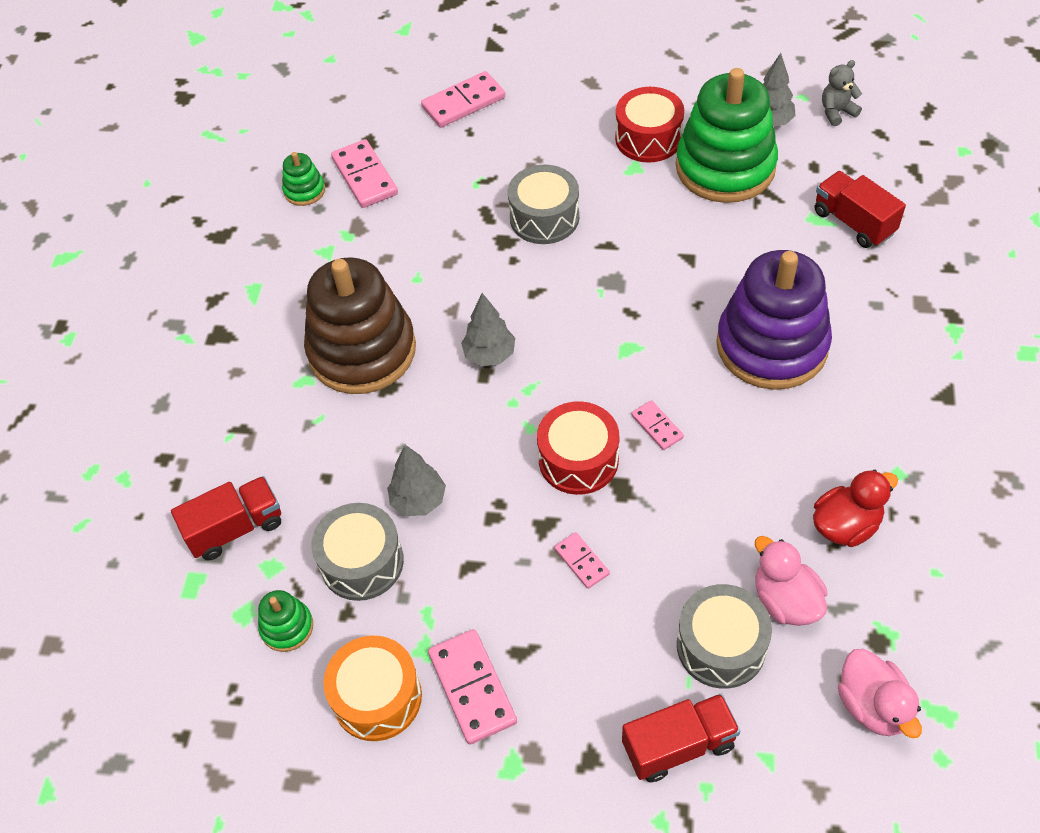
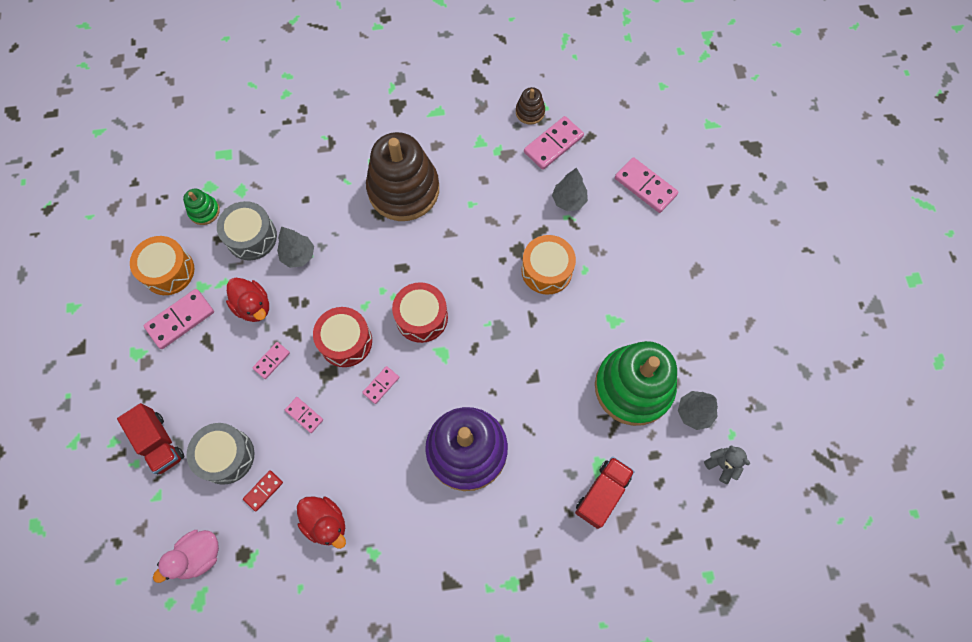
camera: 70 degrees right, 15 degrees up
red truck [171,476,281,561] -> none
green stacking toy [282,152,325,206] -> brown stacking toy [516,87,545,125]
grey tree [461,293,515,366] -> grey tree moved to [552,168,588,211]
grey drum [508,165,579,244] -> orange drum [521,235,576,295]
red drum [615,87,684,163] -> red drum moved to [392,282,448,343]
pink duck [755,536,827,626] -> red domino [243,470,283,511]
none -> red duck [226,278,269,322]
none -> pink domino [285,397,323,433]

